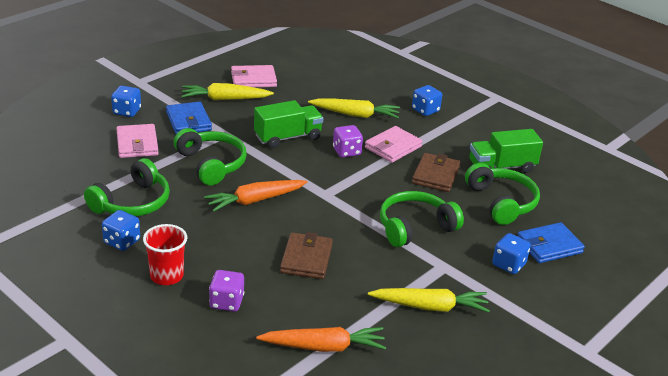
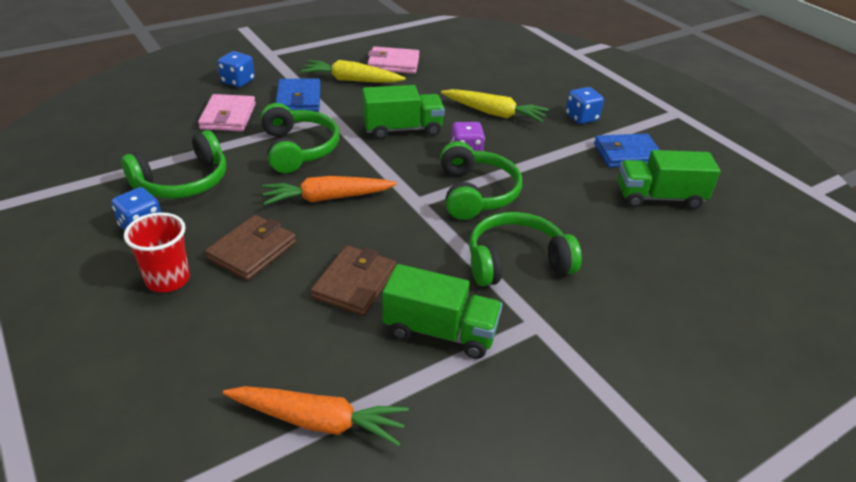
camera: 15 degrees right, 5 degrees up
purple dice [209,270,244,312] -> none
pink wallet [365,126,422,163] -> none
yellow carrot [368,288,490,312] -> none
brown wallet [412,153,460,192] -> brown wallet moved to [205,215,296,281]
green headphones [465,163,540,225] -> green headphones moved to [440,141,522,220]
blue dice [492,233,531,274] -> none
blue wallet [517,222,585,263] -> blue wallet moved to [594,133,660,168]
none -> green truck [382,264,502,359]

